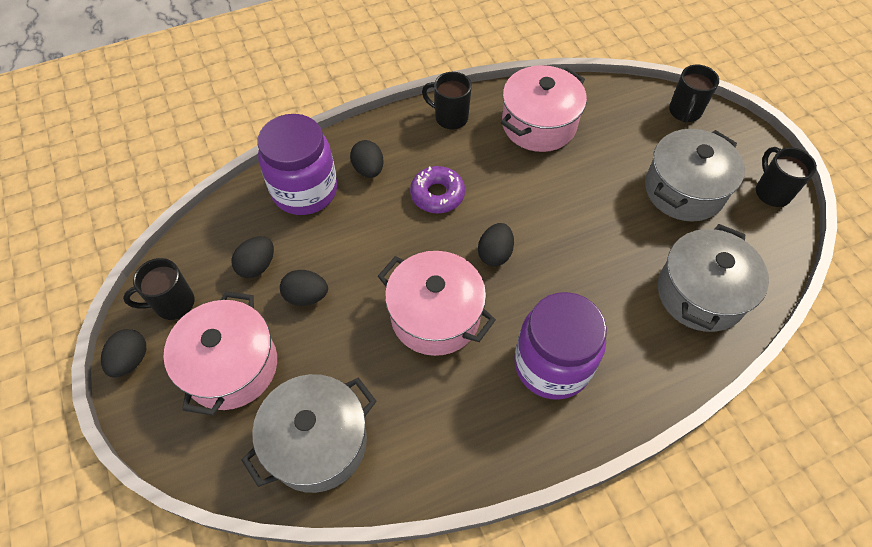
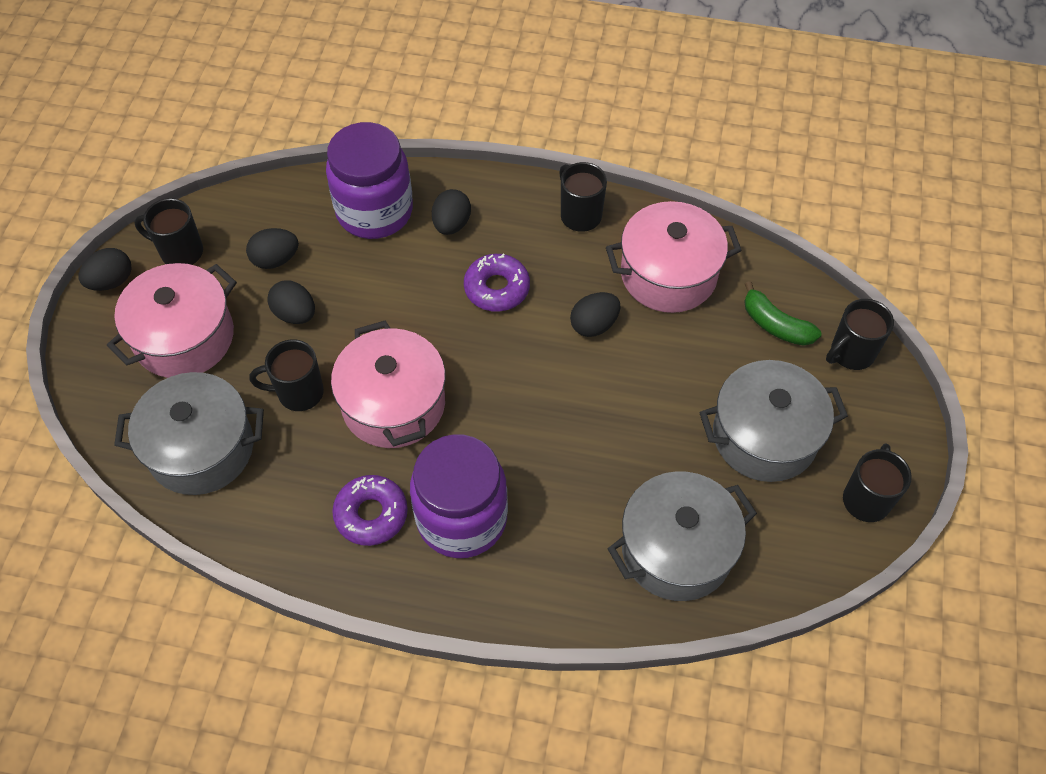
camera: 35 degrees right, 0 degrees up
black egg [478,223,514,267] -> black egg moved to [570,292,620,337]
none -> black mug [250,339,324,411]
none -> purple donut [332,475,408,546]
none -> green banana [744,281,821,346]

